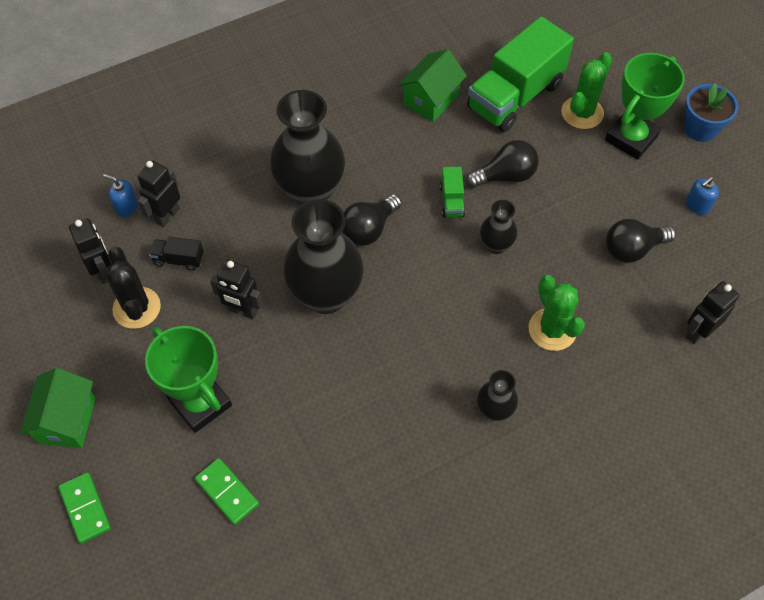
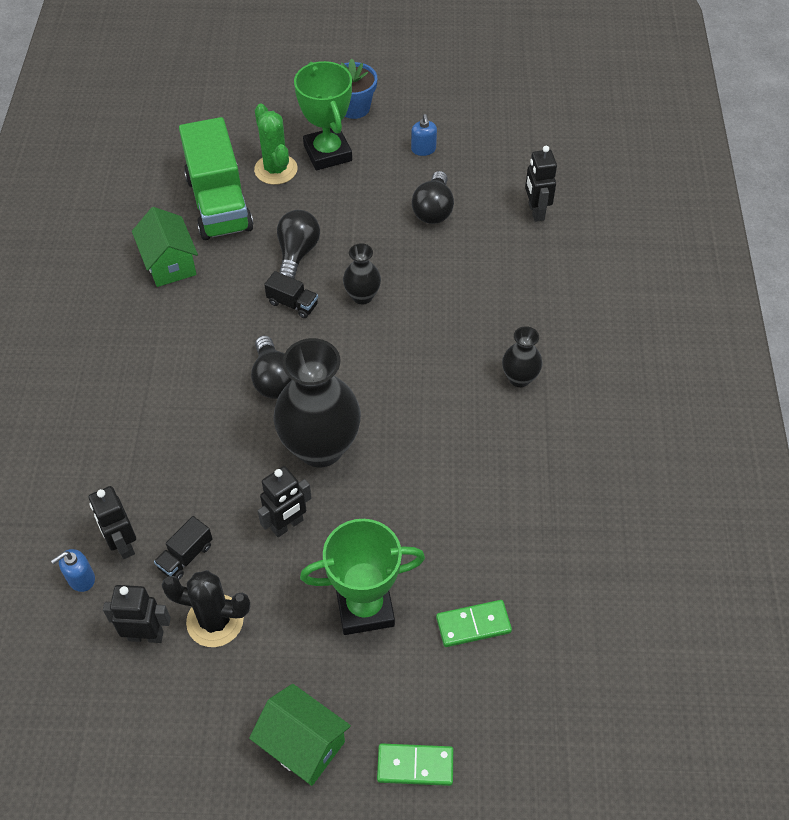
camera: 60 degrees left, 5 degrees down
black vase [270,90,345,206] -> none
green truck [440,167,465,218] -> black truck [264,271,318,318]
green cactus [529,275,585,351] -> none

